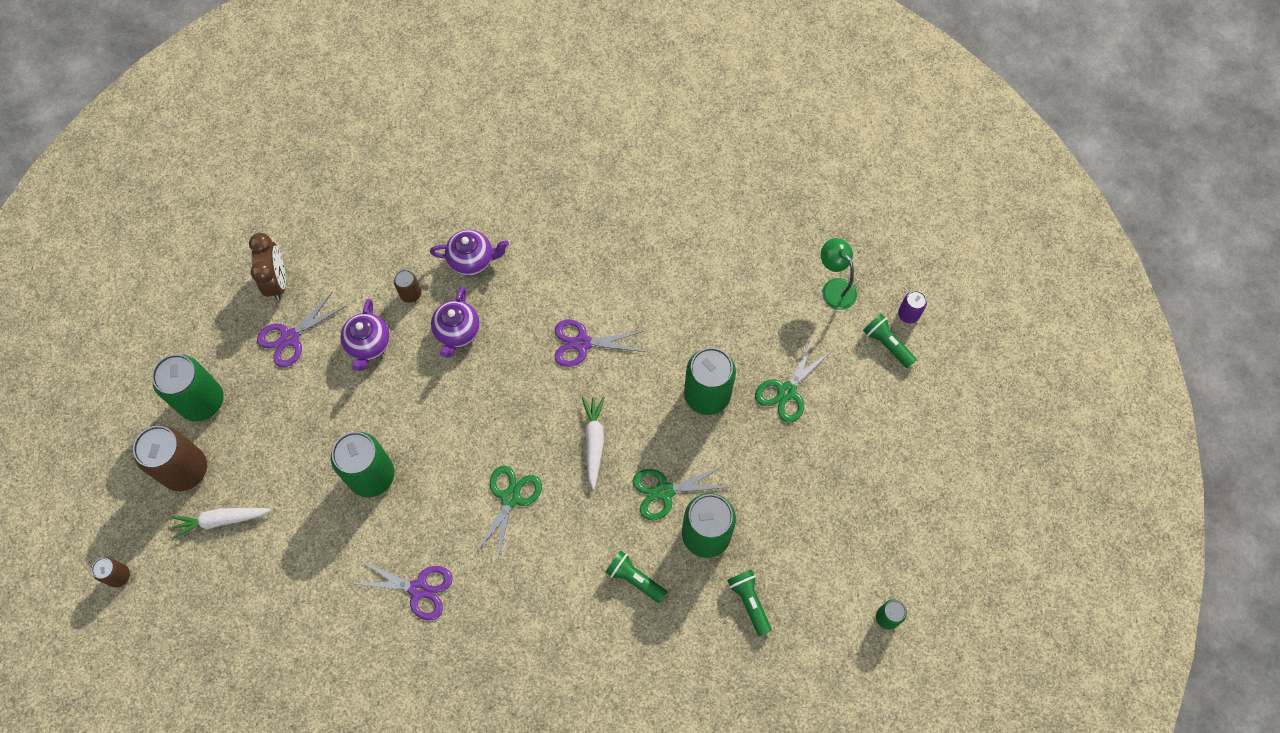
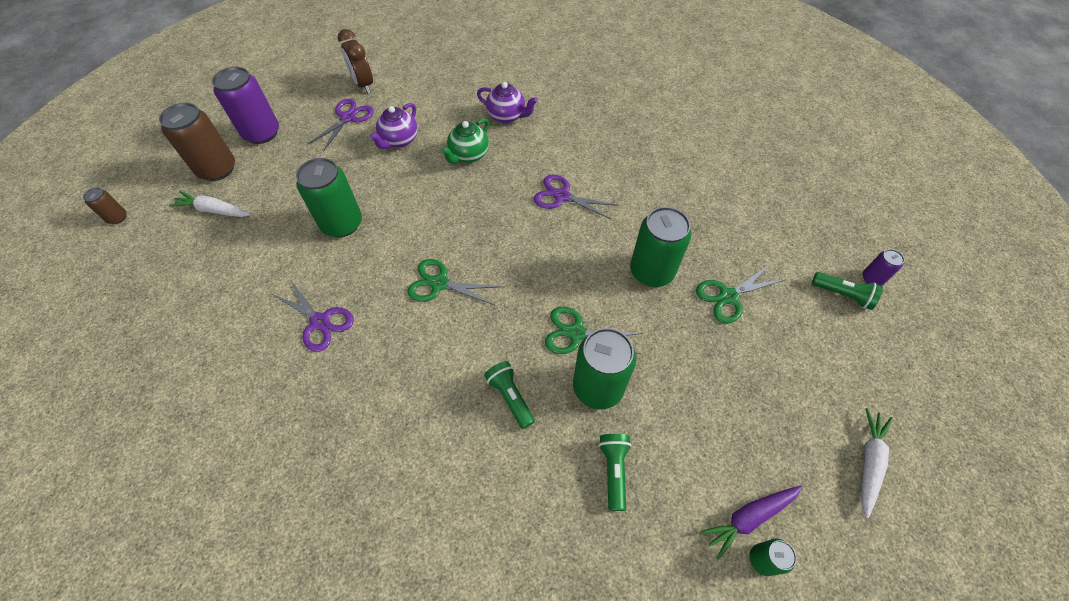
camera: 25 degrees right, 10 degrees down
green can [152,354,224,422] -> purple can [212,67,279,144]
brown clock [249,233,286,300] -> brown clock turned 135 degrees clockwise [338,29,373,93]
purple scissors [257,291,346,367] -> purple scissors turned 135 degrees clockwise [308,99,374,152]
brown can [394,270,421,303] -> none
purple teapot [431,287,480,358] -> green teapot [440,118,489,164]
green scissors [475,465,542,563] -> green scissors turned 120 degrees counterclockwise [407,259,501,305]
white carrot [582,397,605,489] -> white carrot moved to [862,408,893,518]
green lamp [821,238,857,310] -> none
green flashlight [863,314,917,368] -> green flashlight turned 135 degrees clockwise [812,272,883,310]
none -> purple carrot [700,486,802,560]

